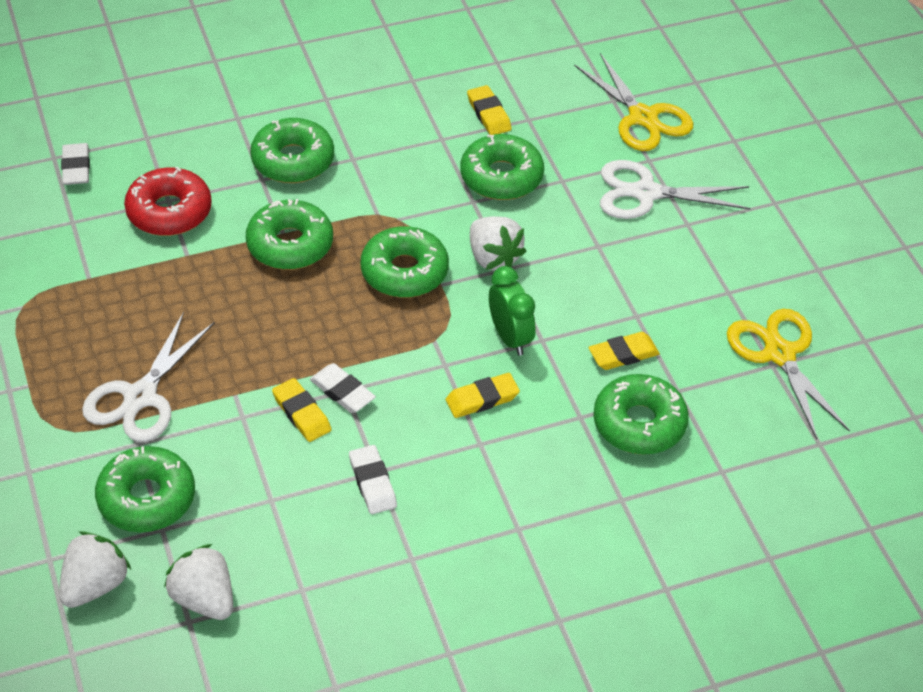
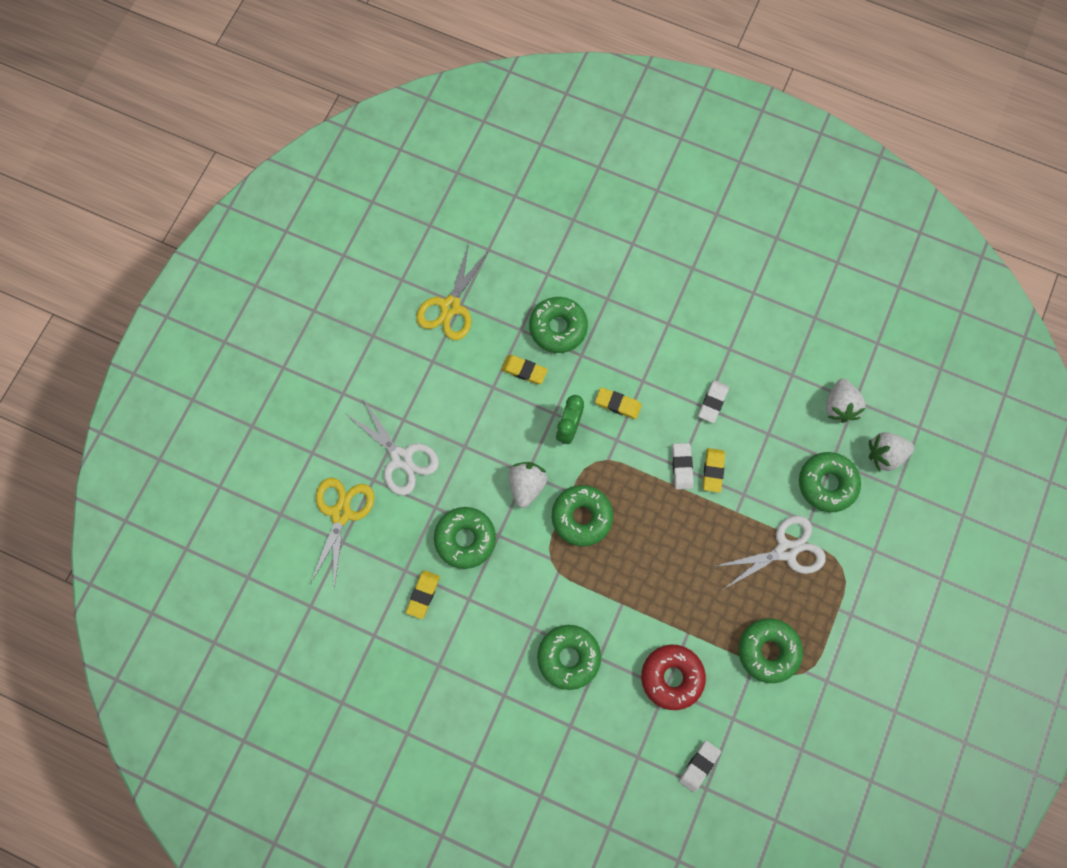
camera: 135 degrees left, 25 degrees up
green donut [246,199,333,270] -> green donut moved to [738,618,803,683]

